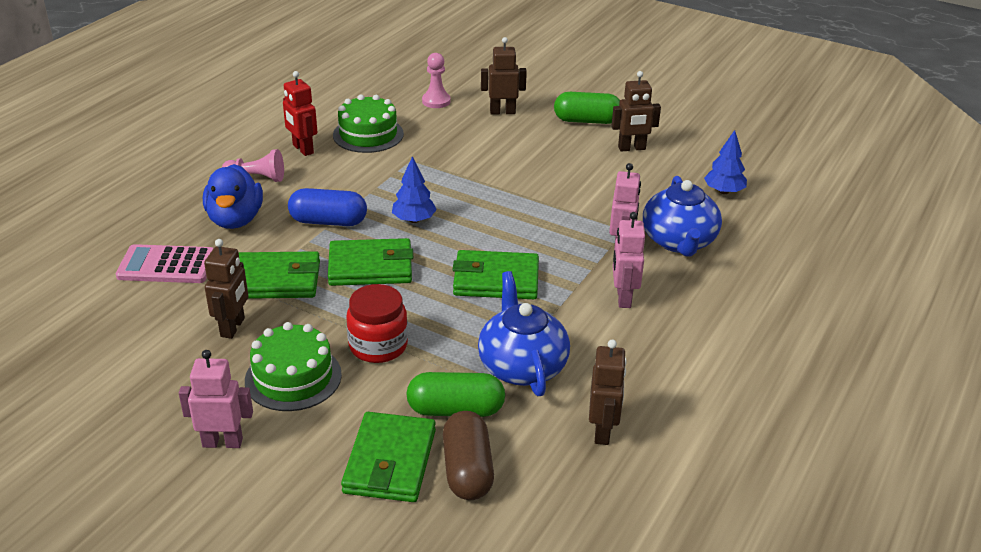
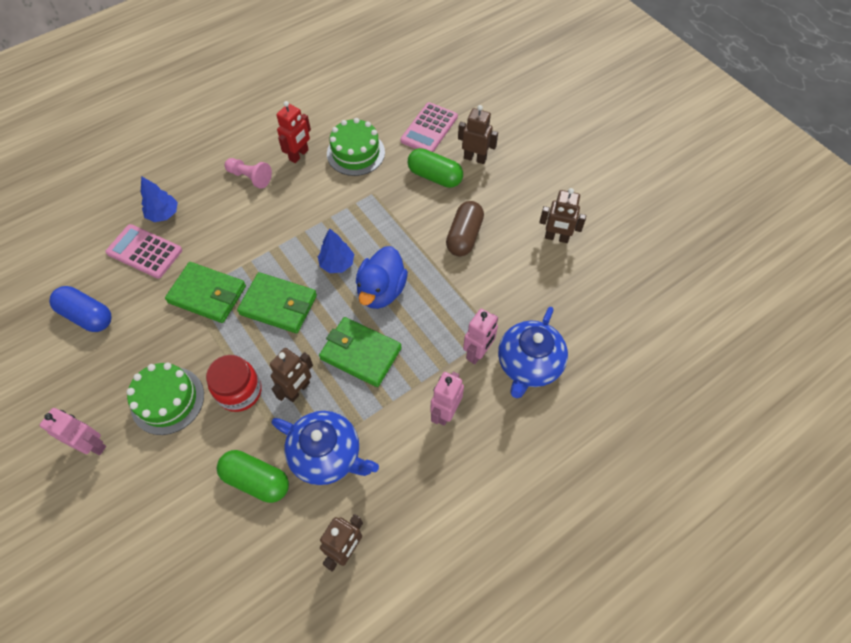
camera: 25 degrees right, 25 degrees up
blue duck [203,164,263,229] -> blue duck moved to [356,246,408,309]
brown robot [204,239,248,339] -> brown robot moved to [270,348,313,402]
red robot [283,71,317,156] -> red robot turned 135 degrees counterclockwise [276,101,311,163]
blue capsule [288,188,367,226] -> blue capsule moved to [49,286,111,332]
green wallet [341,412,436,502] -> none
pink pawn [422,53,451,108] -> pink calculator [400,102,458,152]
brown capsule [443,411,494,500] -> brown capsule moved to [446,201,484,256]
blue teapot [478,271,570,396] -> blue teapot turned 105 degrees clockwise [272,411,379,485]
green capsule [554,92,620,124] -> green capsule moved to [408,148,463,188]
blue tree [704,130,747,194] -> blue tree moved to [141,176,178,222]

